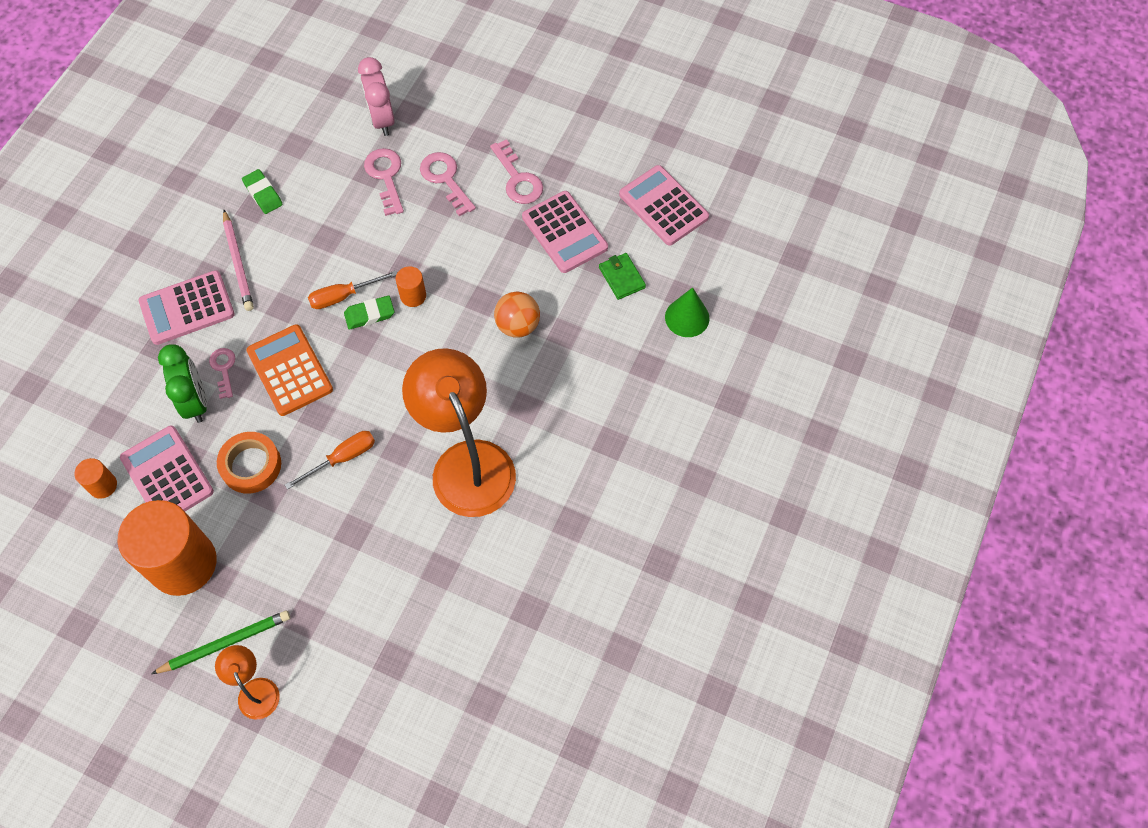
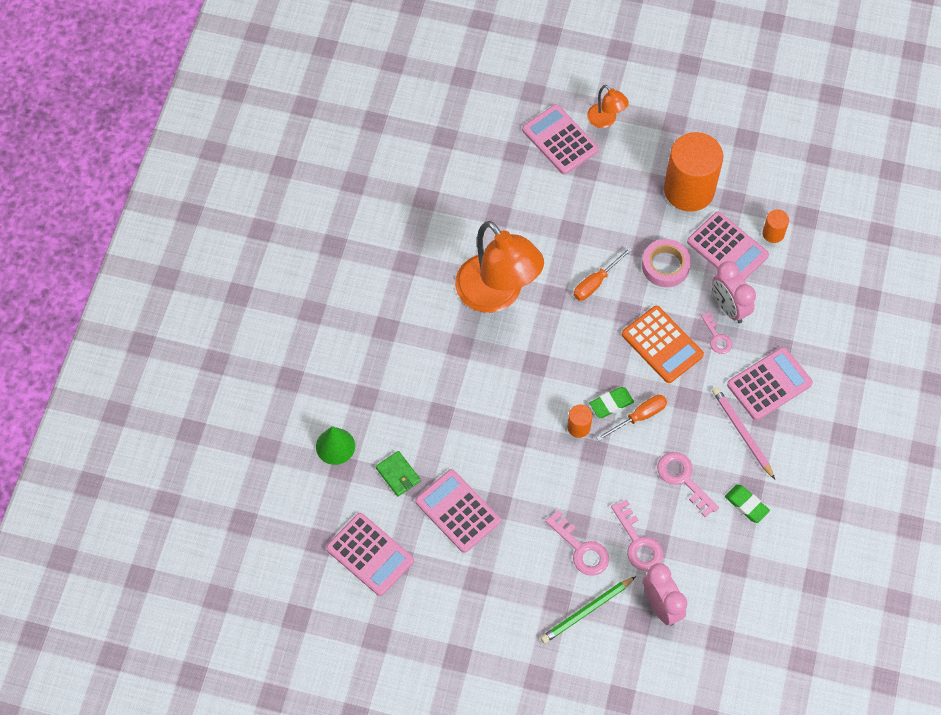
camera: 170 degrees right, 0 degrees up
green pencil [151,610,290,674] -> green pencil moved to [540,576,636,644]
green clock [158,344,207,423] -> pink clock [712,261,756,323]
orange tape [217,432,281,494] -> pink tape [642,239,691,287]
pink key [490,139,543,204] -> pink key moved to [657,452,719,517]
orange ball [494,292,540,338] -> none
none -> pink calculator [522,104,599,175]

